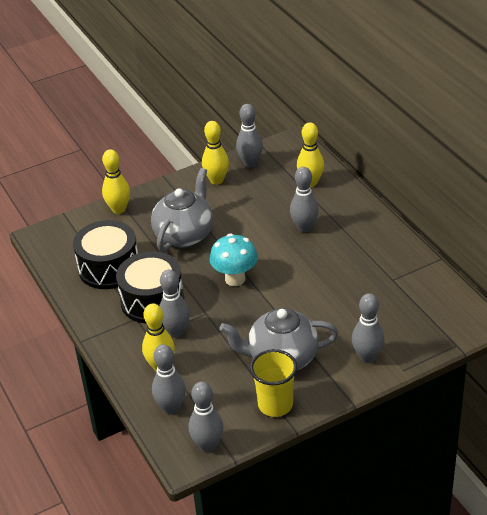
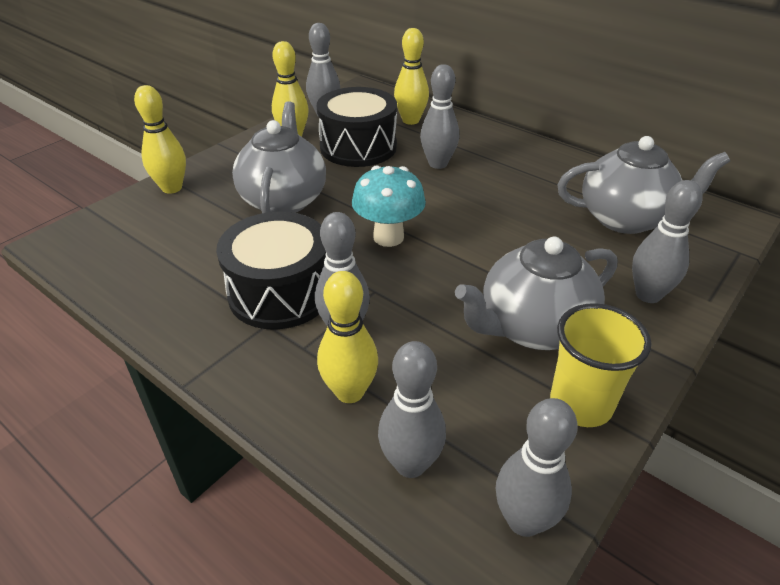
camera: 25 degrees left, 0 degrees up
black drum [73,220,138,289] -> black drum moved to [317,87,397,167]
none -> grey teapot [557,136,730,234]

